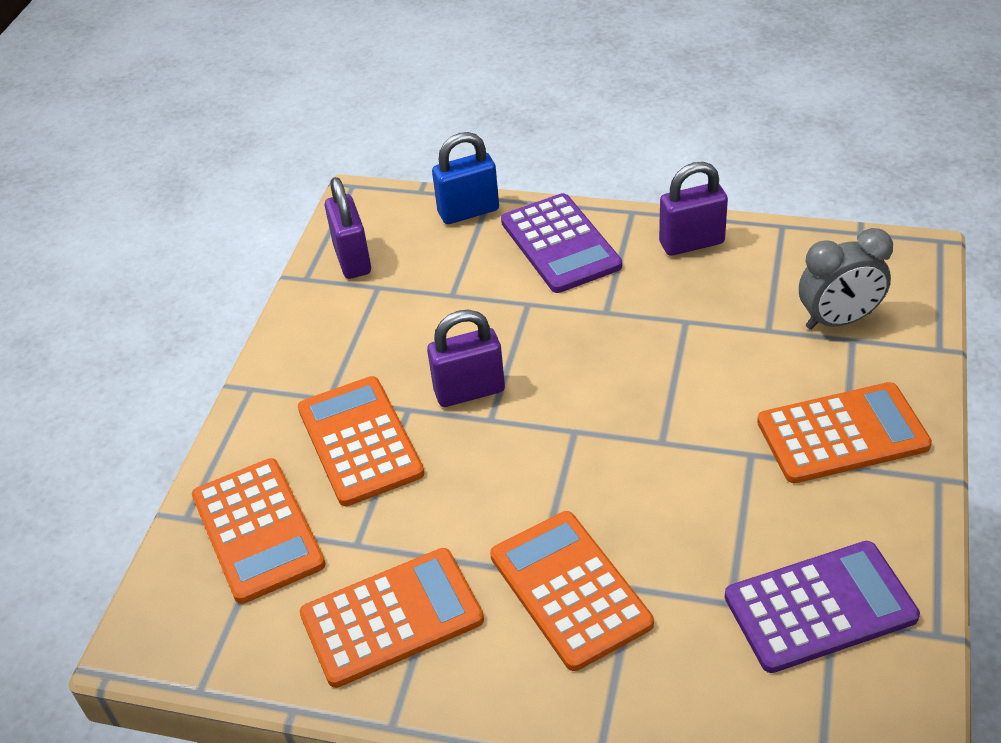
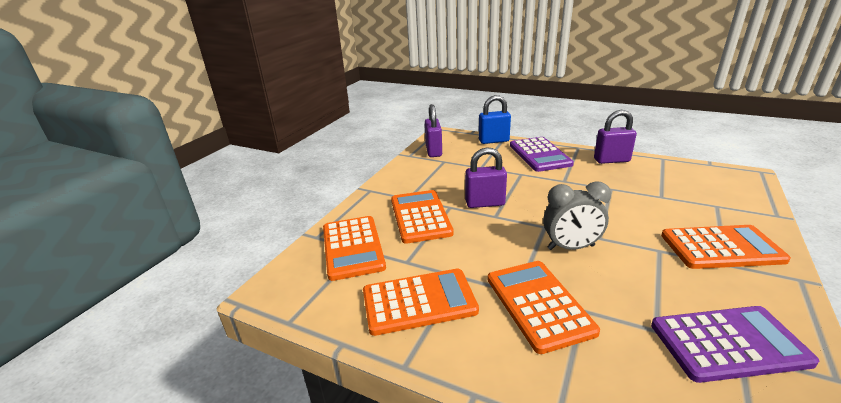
camera: 10 degrees right, 15 degrees down
grey clock [799,228,893,330] -> grey clock moved to [543,181,611,250]

